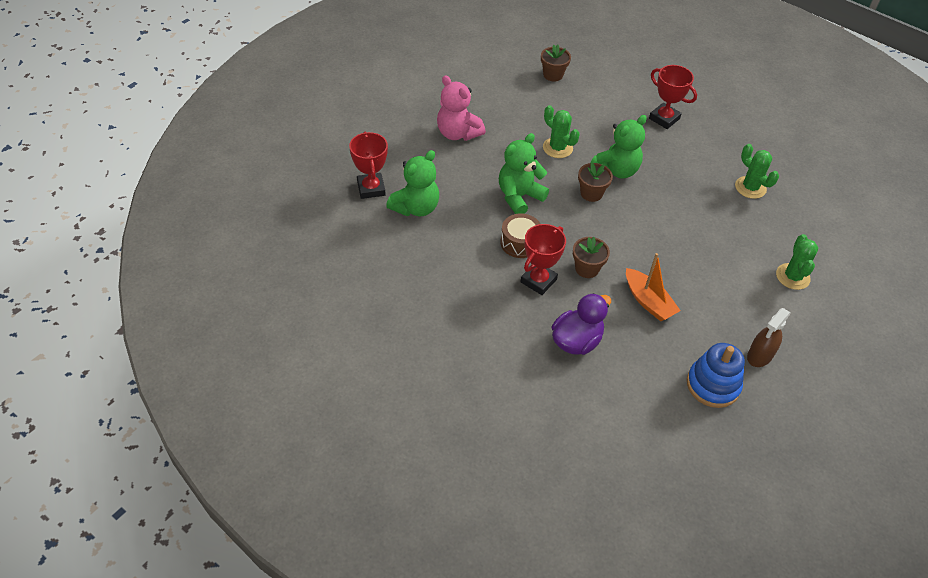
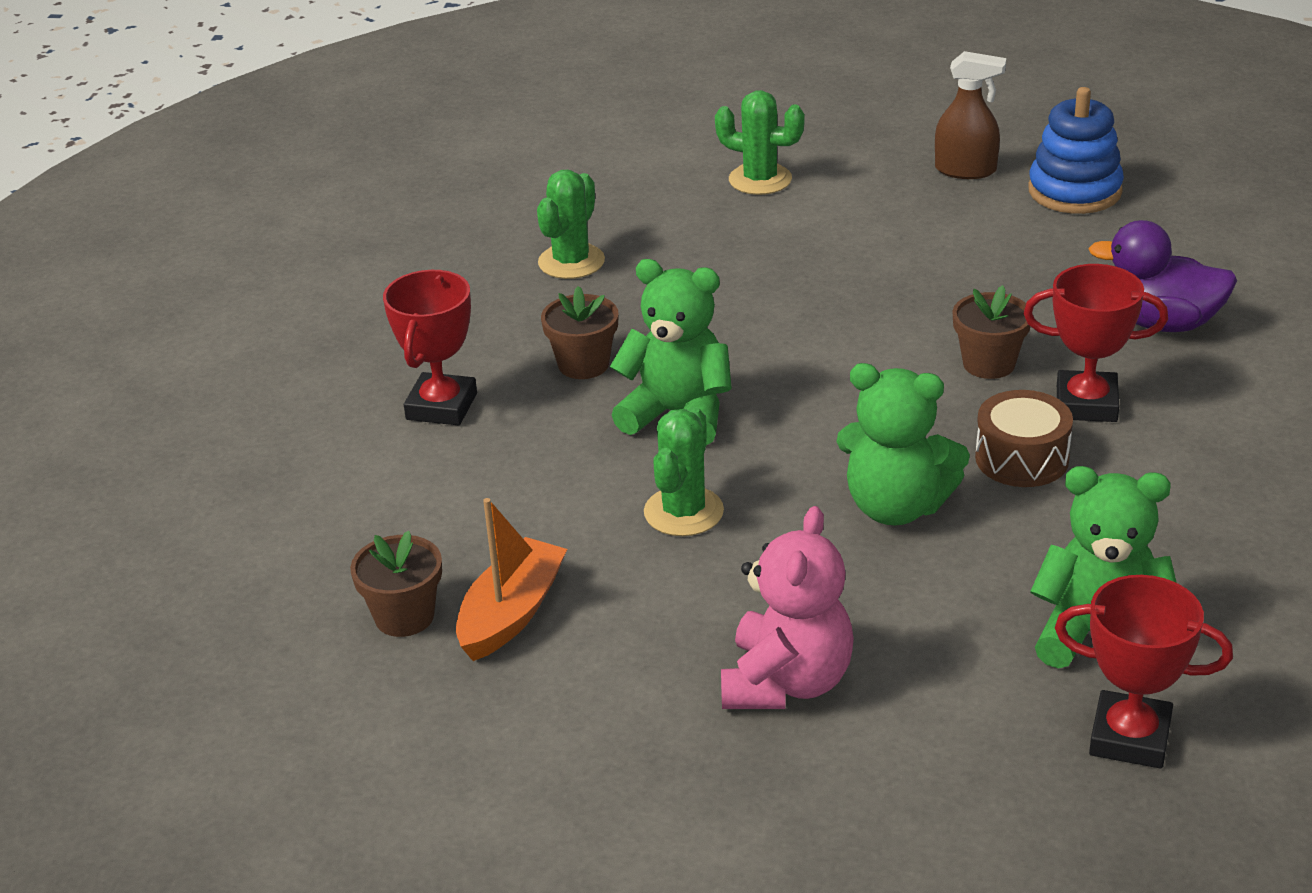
camera: 115 degrees left, 15 degrees down
red trophy [349,131,388,199] -> red trophy turned 60 degrees clockwise [1055,575,1233,769]
brown flower pot [578,162,613,202] -> brown flower pot moved to [541,286,619,379]
orange boat [626,253,681,321] -> orange boat moved to [456,498,567,661]
green cactus [776,234,818,290] -> green cactus turned 45 degrees clockwise [715,90,805,195]

